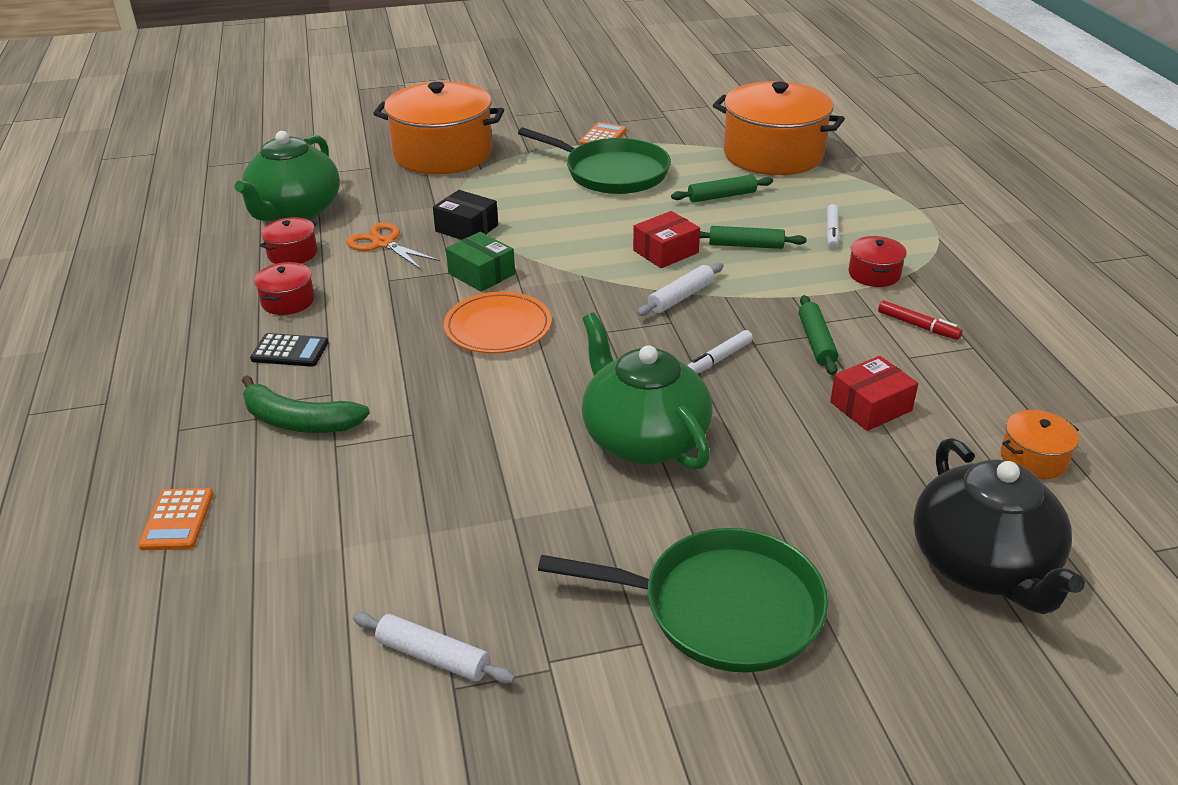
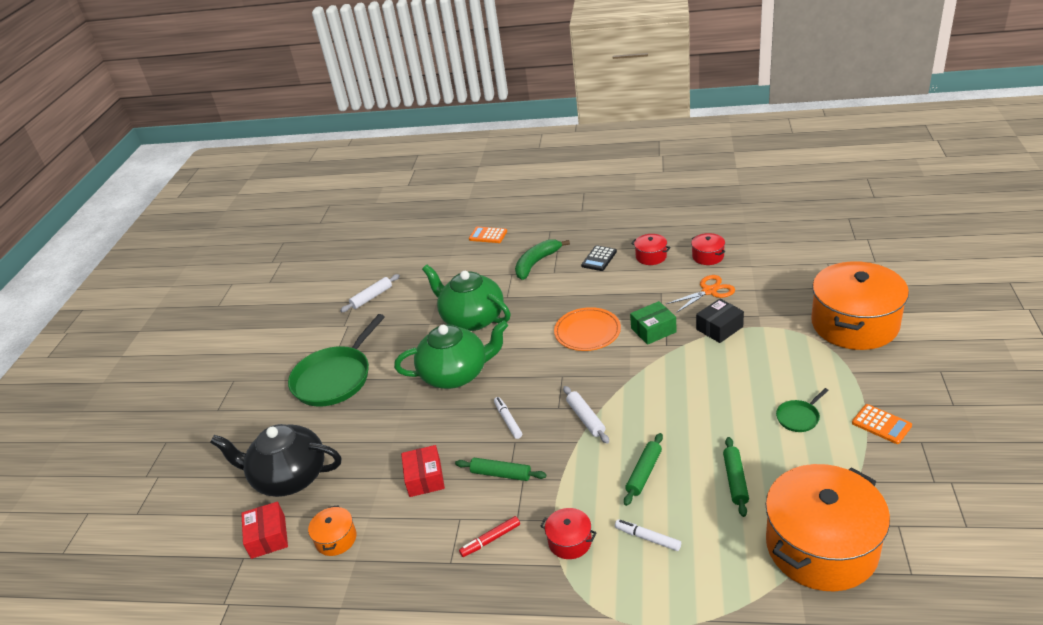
camera: 115 degrees right, 0 degrees up
green teapot [234,131,340,221] -> green teapot moved to [422,265,511,331]
green pan [518,128,671,194] -> green pan [776,388,829,432], size x0.44
red box [633,211,700,268] -> red box moved to [241,501,288,559]

